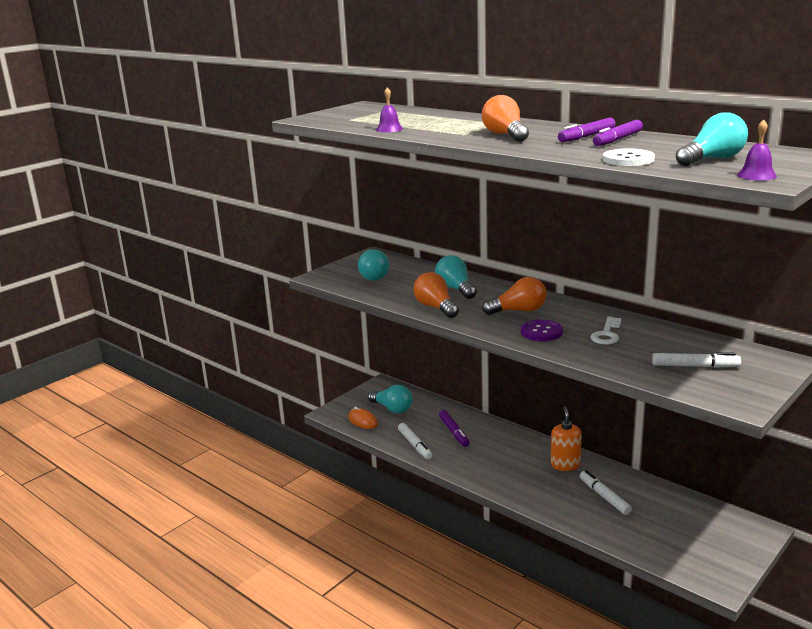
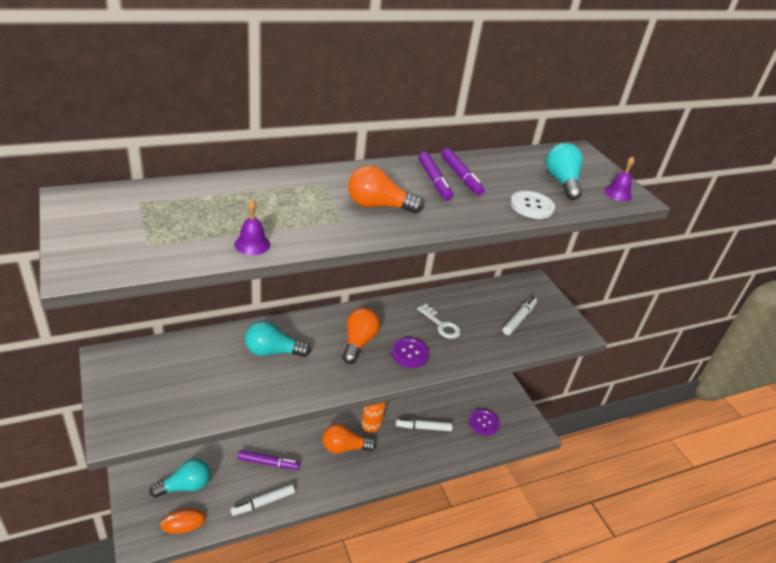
camera: 70 degrees left, 15 degrees up
turquoise light bulb [358,249,389,281] -> none
white marker [398,423,433,460] -> white marker turned 150 degrees clockwise [230,484,295,516]
orange light bulb [413,272,459,318] -> orange light bulb moved to [323,424,376,454]
none -> purple button [469,409,500,435]

